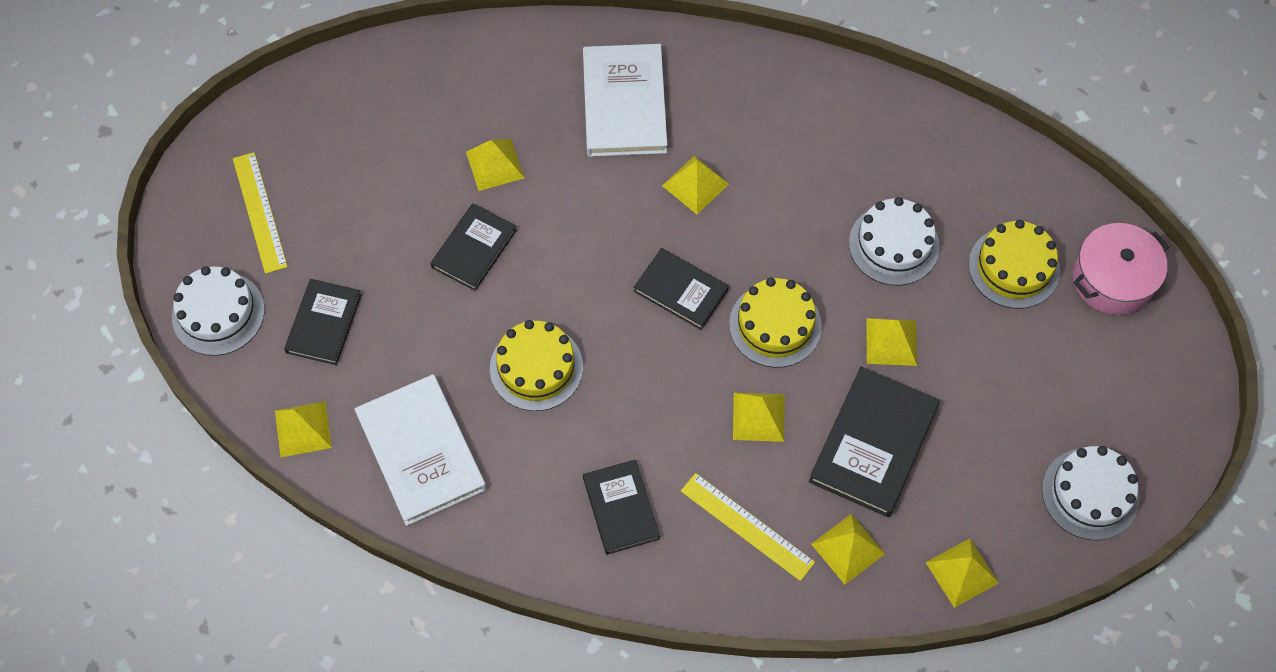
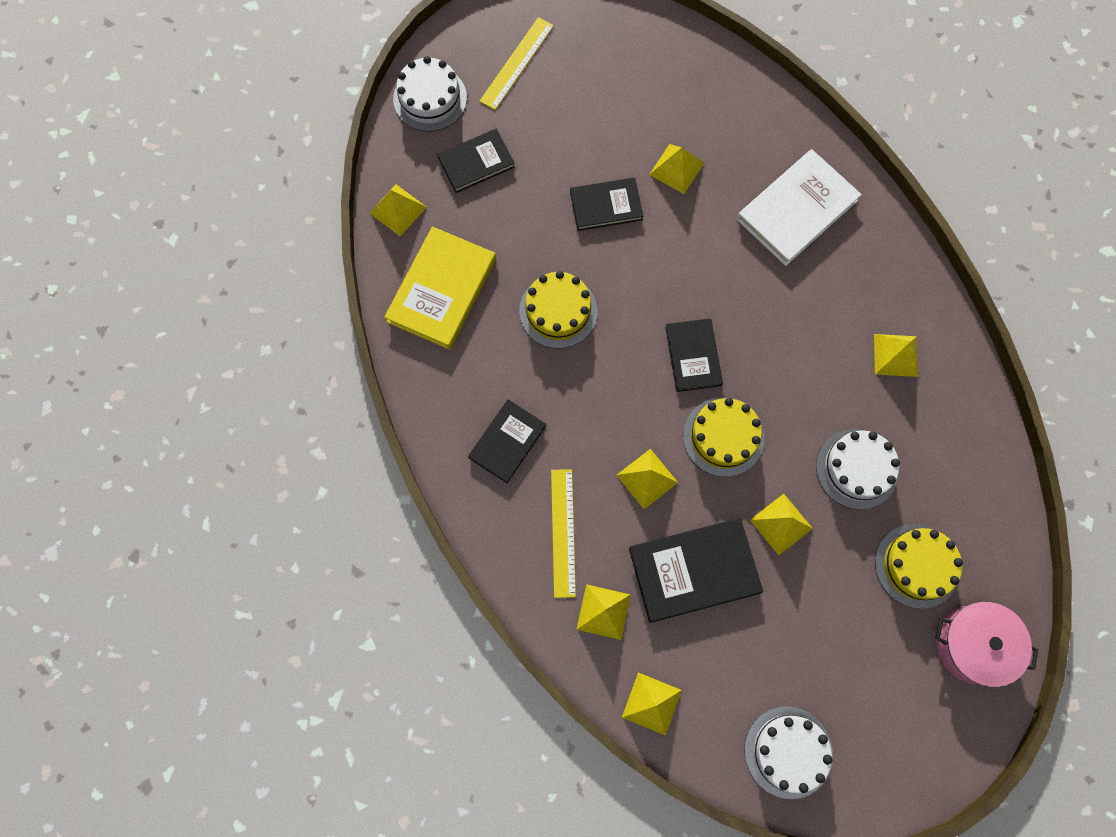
camera: 50 degrees right, 10 degrees up
white book [355,374,487,526] -> yellow book [384,226,496,350]
yellow pyramid [662,156,729,214] -> yellow pyramid moved to [874,334,918,377]

